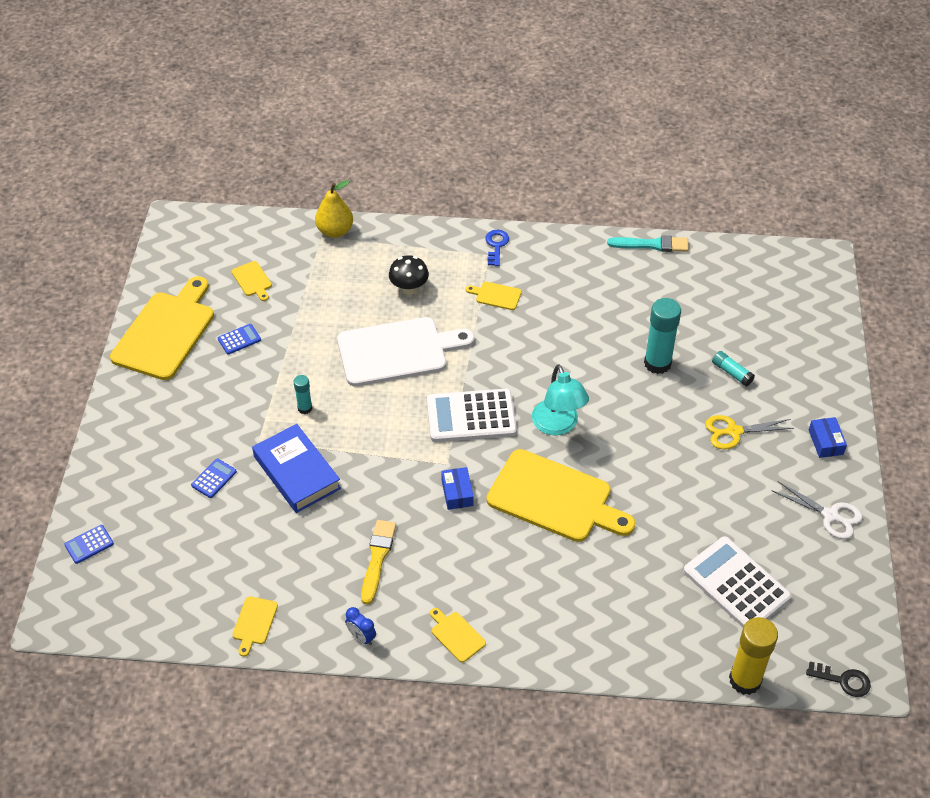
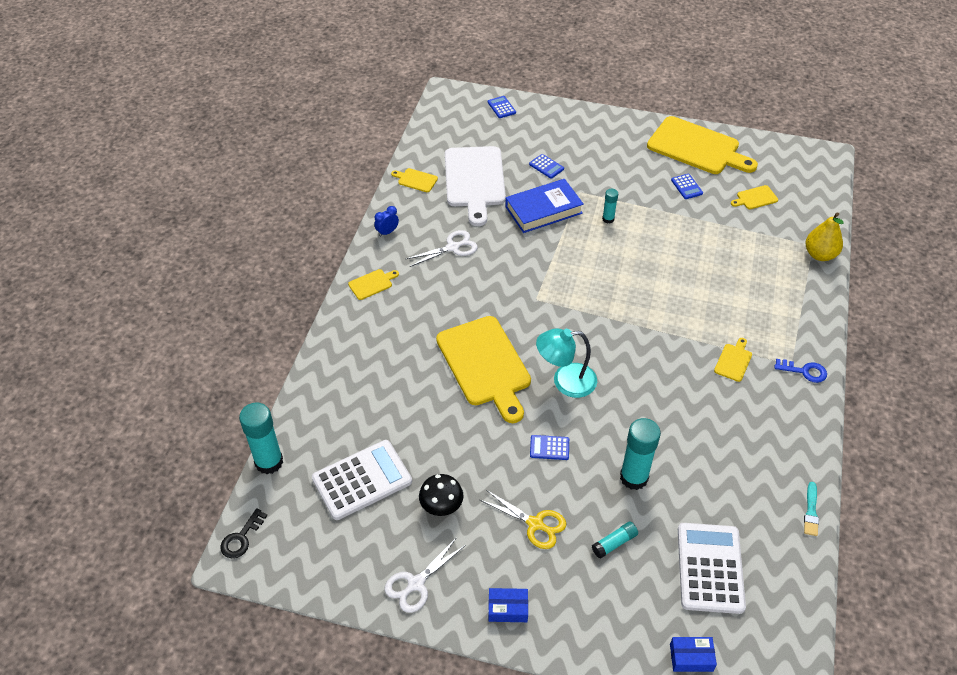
camera: 100 degrees right, 0 degrees up
white cutting board [337,317,474,386] -> white cutting board moved to [445,146,506,226]
yellow brush [361,520,396,604] -> white scissors [406,230,478,267]
black mushroom [389,255,429,295] -> black mushroom moved to [419,474,463,516]
white calculator [427,389,517,442] -> white calculator moved to [678,523,746,614]
blue box [441,467,474,510] -> blue box moved to [670,637,717,672]
yellow cutting board [486,449,635,542] -> yellow cutting board turned 60 degrees counterclockwise [436,316,531,423]
turquoise brush [607,236,689,252] -> turquoise brush [804,482,819,536], size x0.66
yellow scissors [705,415,794,449] -> yellow scissors turned 120 degrees clockwise [480,490,566,549]
yellow glue stick [729,617,778,695] -> turquoise glue stick [239,403,283,474]
none -> blue calculator [530,435,569,460]

